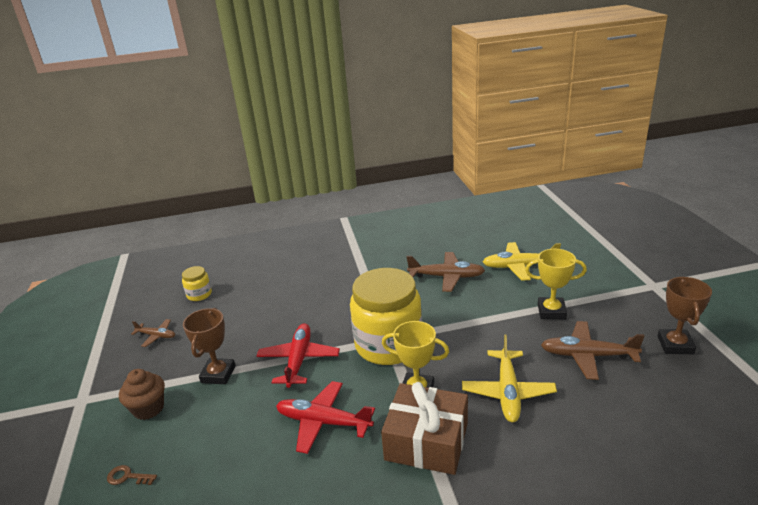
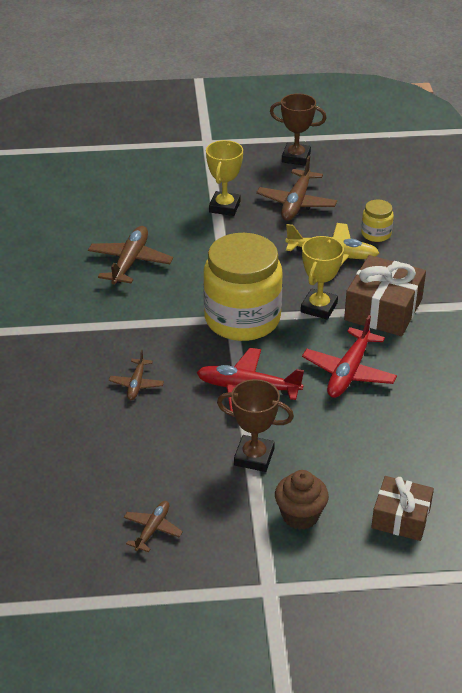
camera: 85 degrees left, 10 degrees up
brown key [107,465,157,485] -> brown gift [371,476,434,541]
yellow jar [182,266,212,301] -> yellow jar moved to [361,200,394,242]
yellow plane [483,242,561,281] -> none
none -> brown plane [109,350,164,400]

